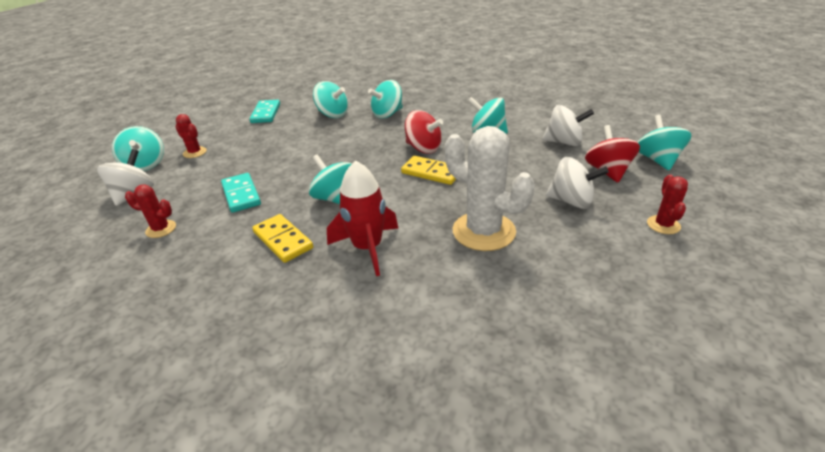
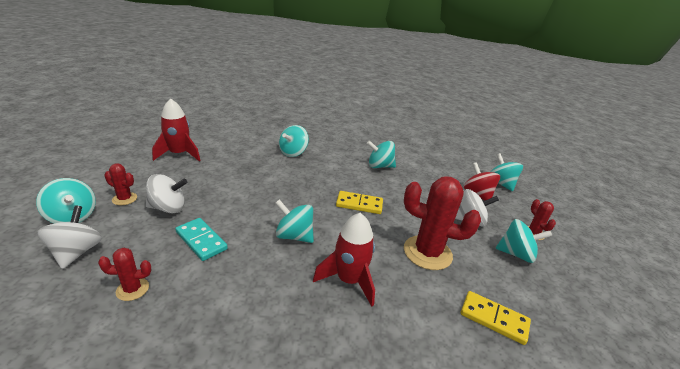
camera: 25 degrees left, 5 degrees down
turquoise domino [249,100,280,123] -> red rocket [152,98,201,161]
yellow domino [252,214,313,263] -> yellow domino moved to [461,291,531,345]
turquoise spinning top [313,81,348,118] -> turquoise spinning top moved to [496,219,553,263]
red spinning top [405,110,443,154] -> none
white cactus [445,126,535,251] -> red cactus [404,176,481,270]
white spinning top [542,105,594,146] -> white spinning top moved to [146,174,187,213]

